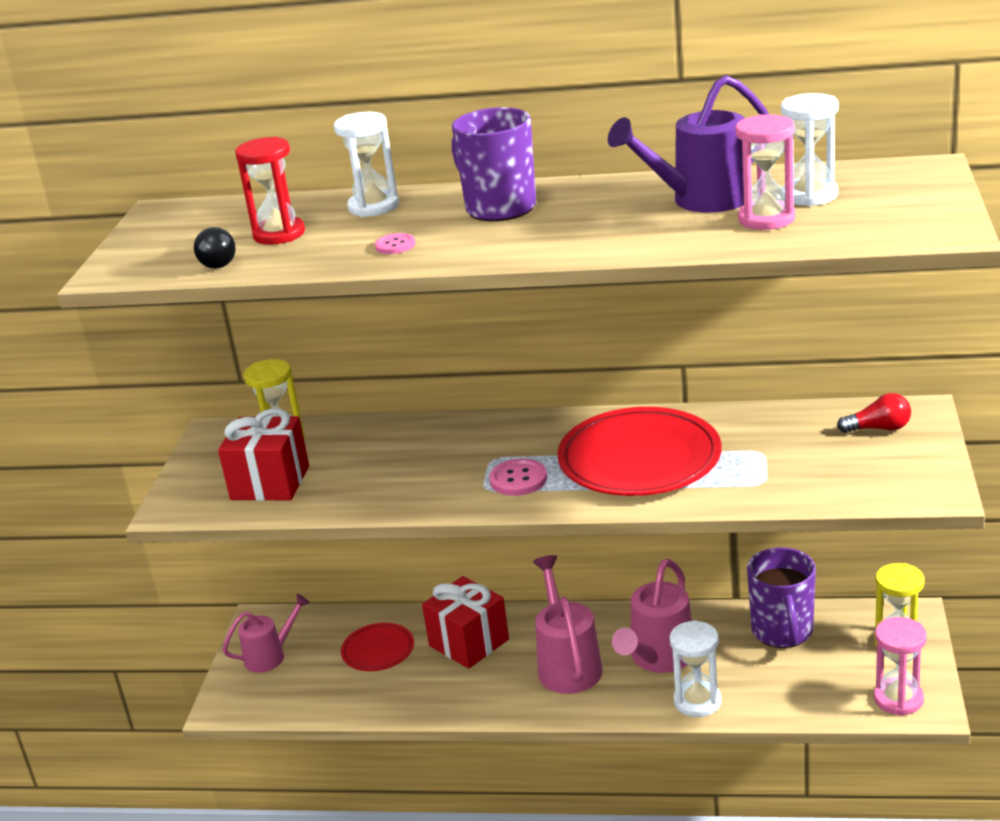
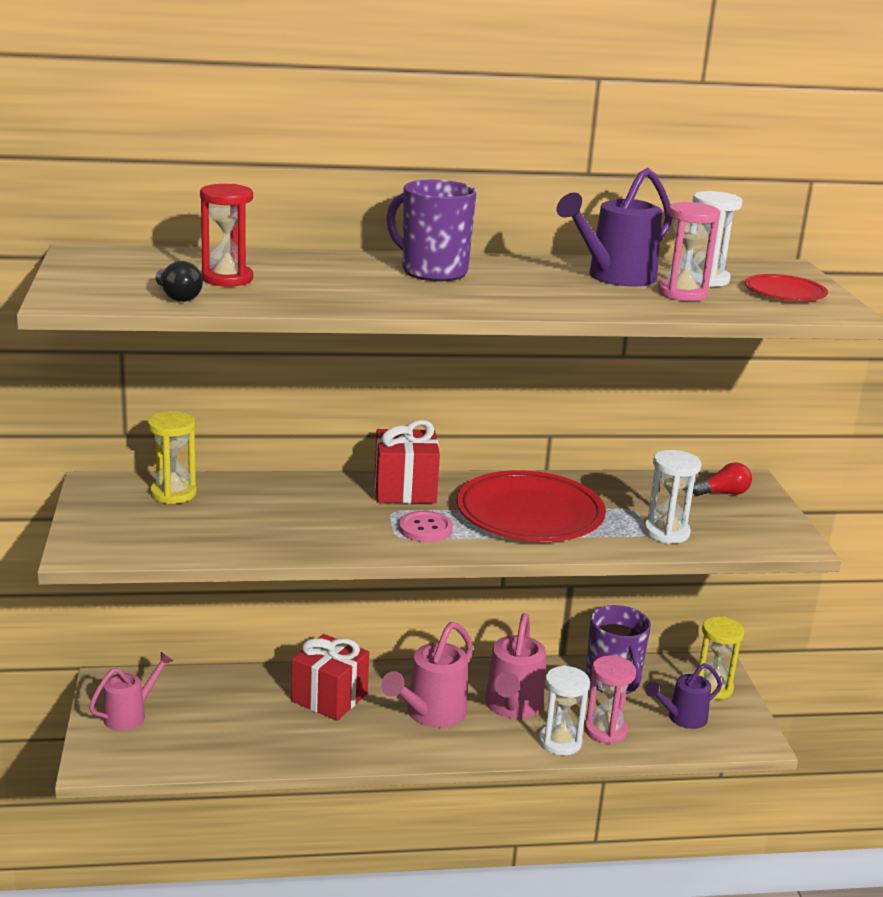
camera: 20 degrees left, 5 degrees down
red gift [218,408,309,501] -> red gift moved to [375,420,440,504]
white hourglass [334,112,399,217] -> white hourglass moved to [644,450,701,544]
red plate [341,623,414,671] -> red plate moved to [745,274,828,301]
pink button [375,233,415,254] -> none
pink watering can [533,555,603,694] -> pink watering can turned 120 degrees counterclockwise [381,622,473,728]
pink hourglass [874,617,927,716] -> pink hourglass moved to [585,656,636,744]
none -> purple watering can [646,663,722,729]

